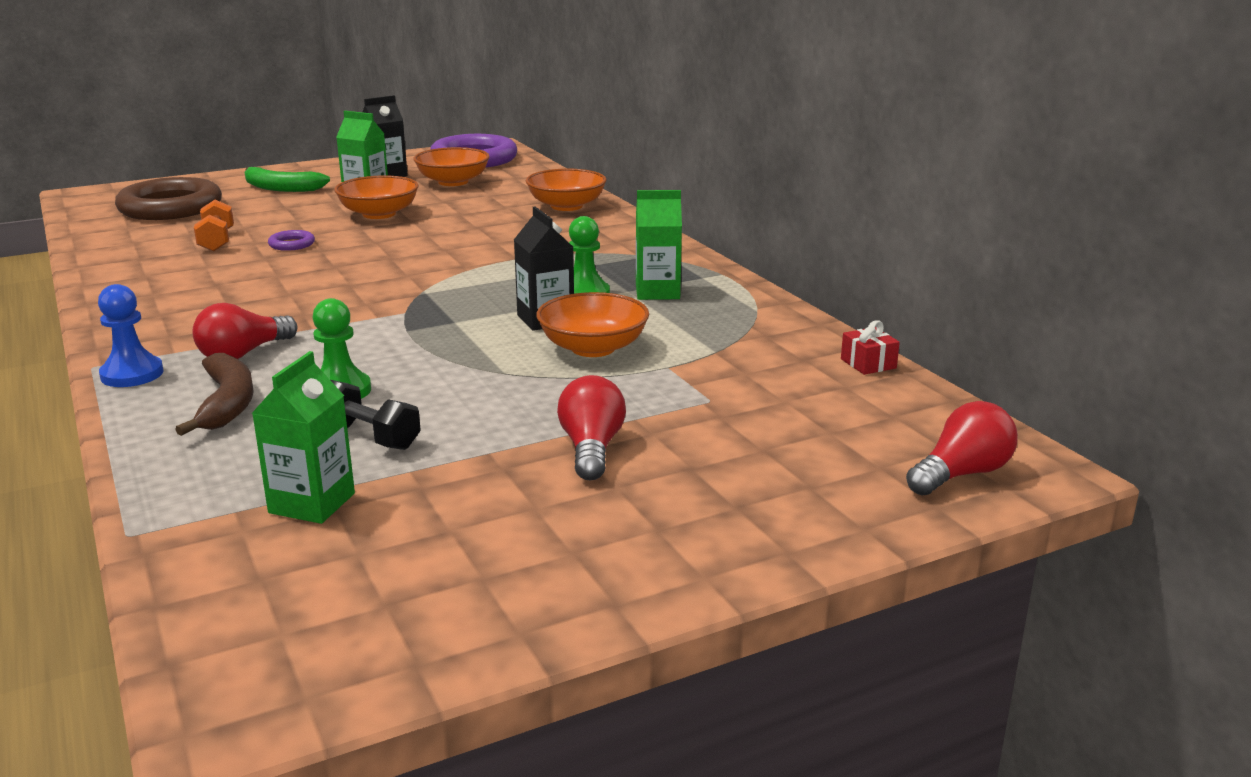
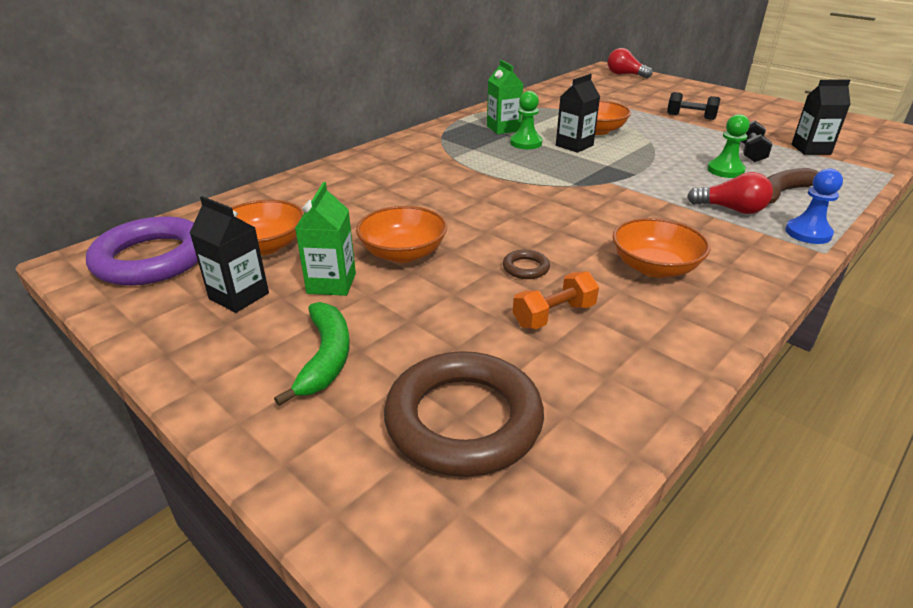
camera: 110 degrees left, 10 degrees up
green carton [252,351,355,524] -> black carton [792,80,851,155]
purple ring [268,230,315,251] -> brown ring [503,250,550,279]
orange bowl [526,169,607,211] -> orange bowl moved to [613,218,710,278]
red light bulb [557,375,626,480] -> black dumbbell [667,92,721,120]
red gift [841,320,900,375] -> none

